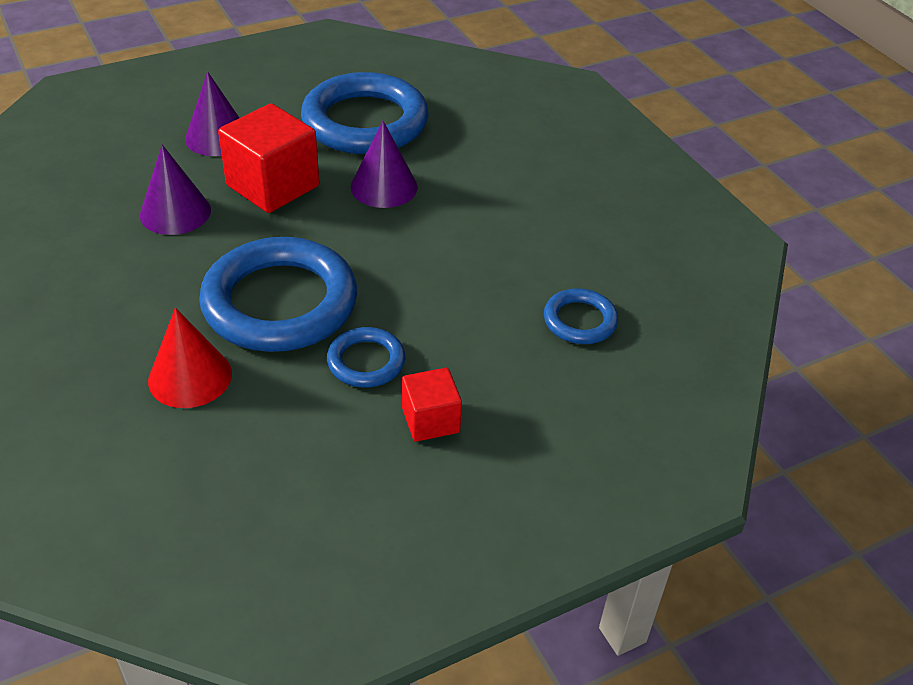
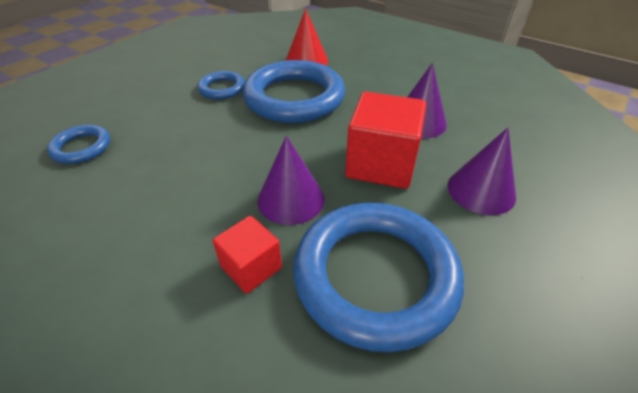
camera: 155 degrees right, 0 degrees up
red cube [402,368,462,442] -> red cube moved to [213,216,282,294]

